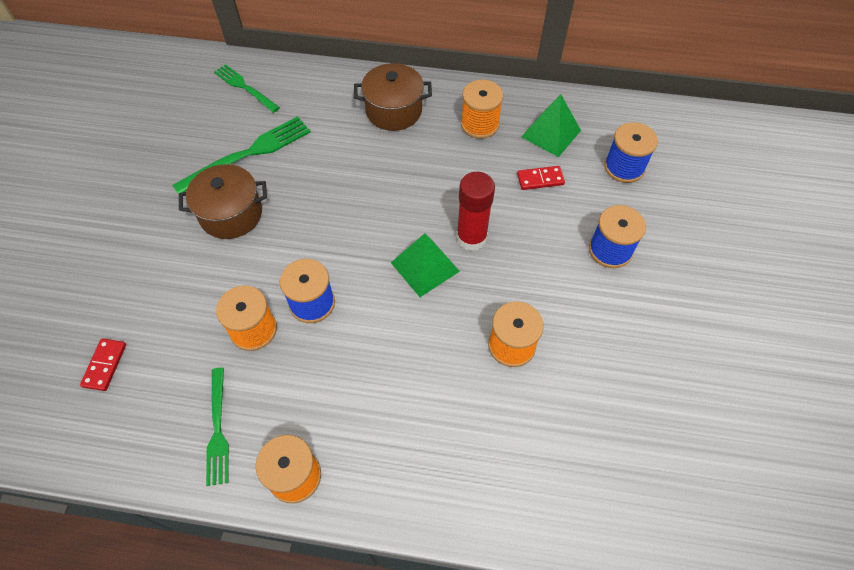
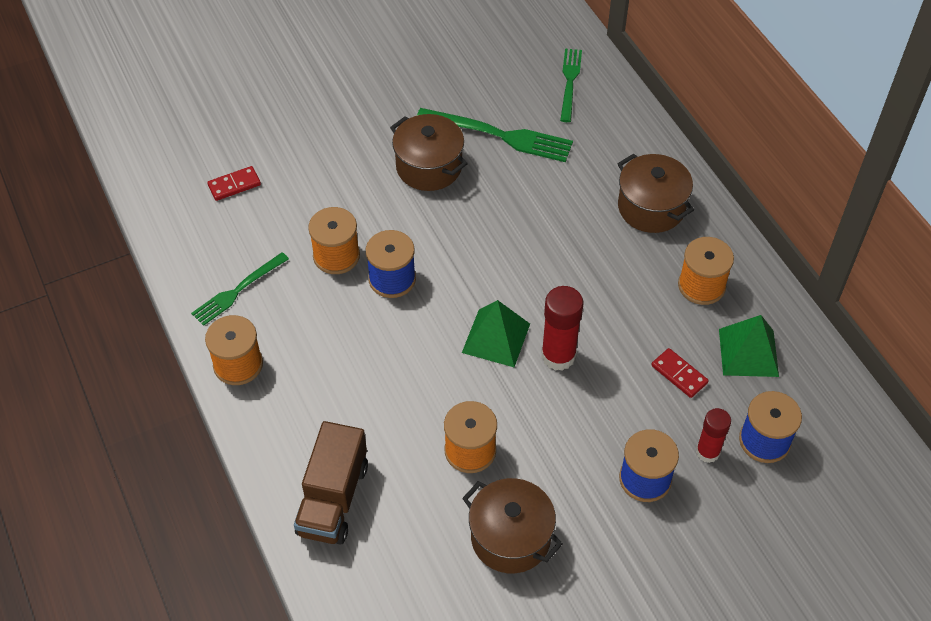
camera: 55 degrees right, 5 degrees down
none -> brown truck [294,421,368,545]
none -> brown pot [462,478,563,573]
none -> red glue stick [696,408,731,463]

